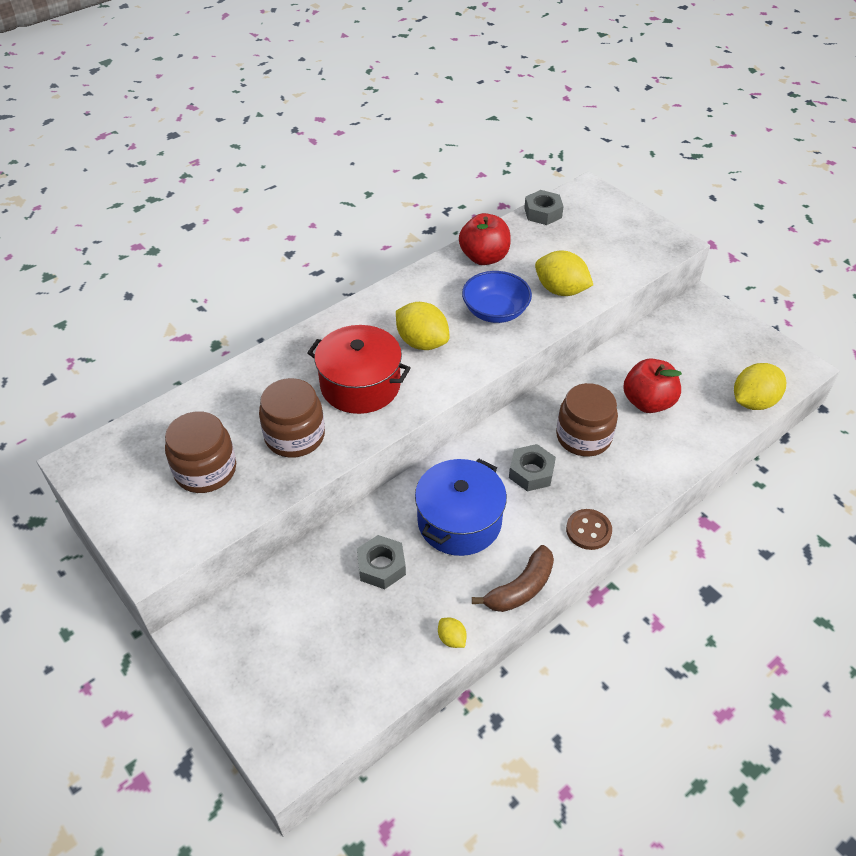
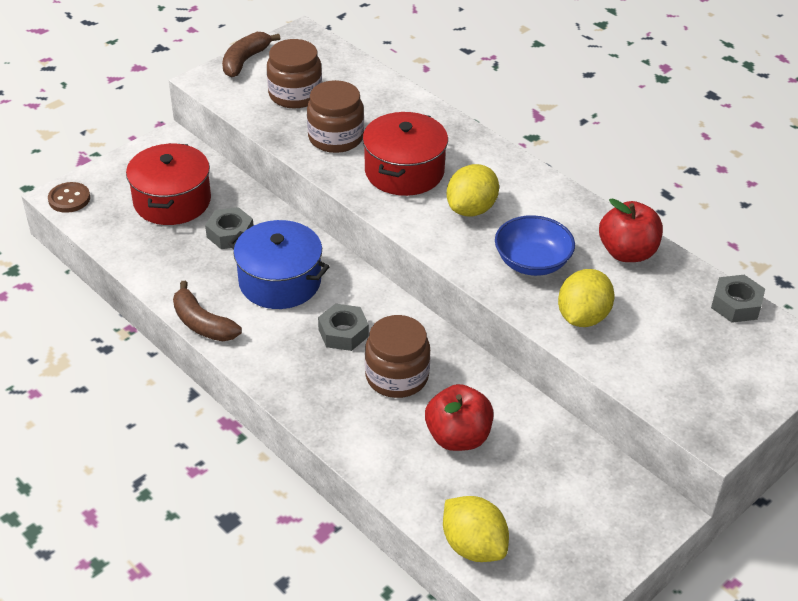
camera: 85 degrees right, 5 degrees down
yellow lemon [438,618,467,648] -> none
brown button [566,509,612,550] -> brown button moved to [48,182,90,213]
none -> red pot [126,143,211,225]
none -> brown banana [222,32,280,78]

